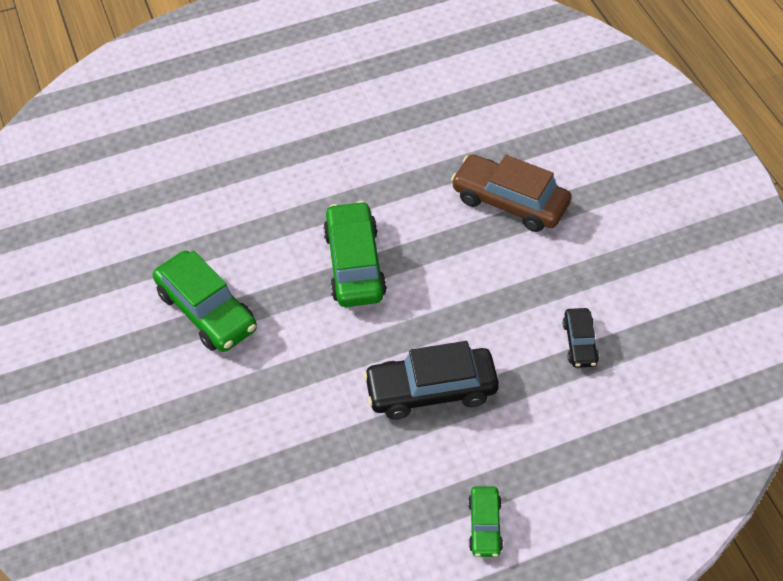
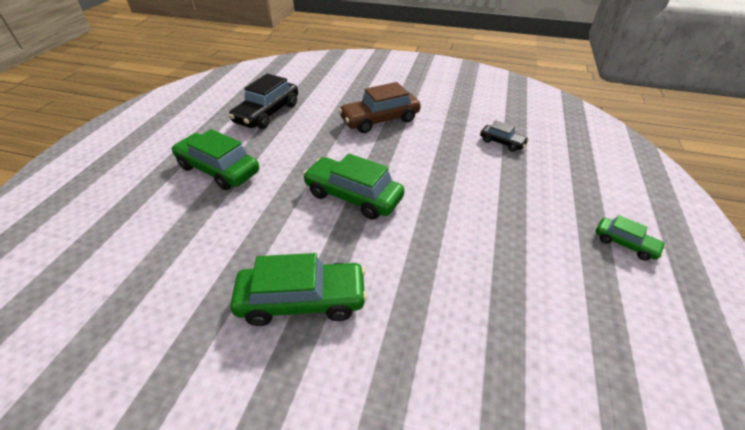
camera: 55 degrees left, 10 degrees down
black car [363,341,499,420] -> black car moved to [229,74,298,129]
none -> green car [172,129,259,190]

